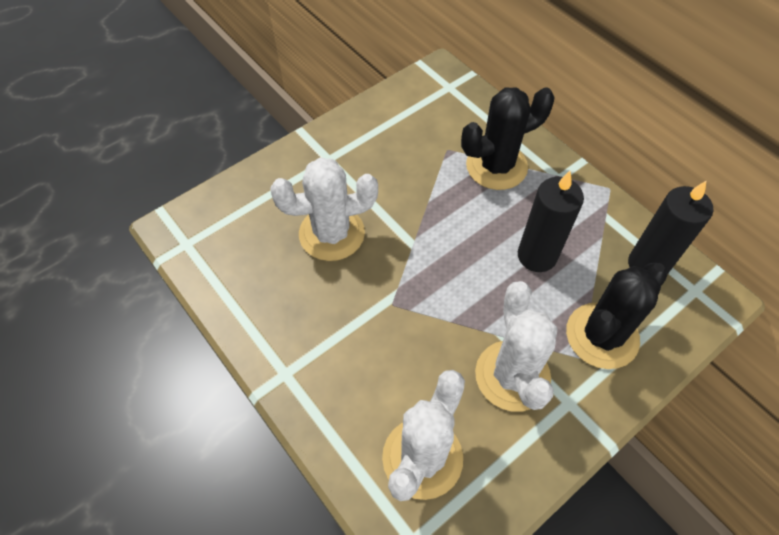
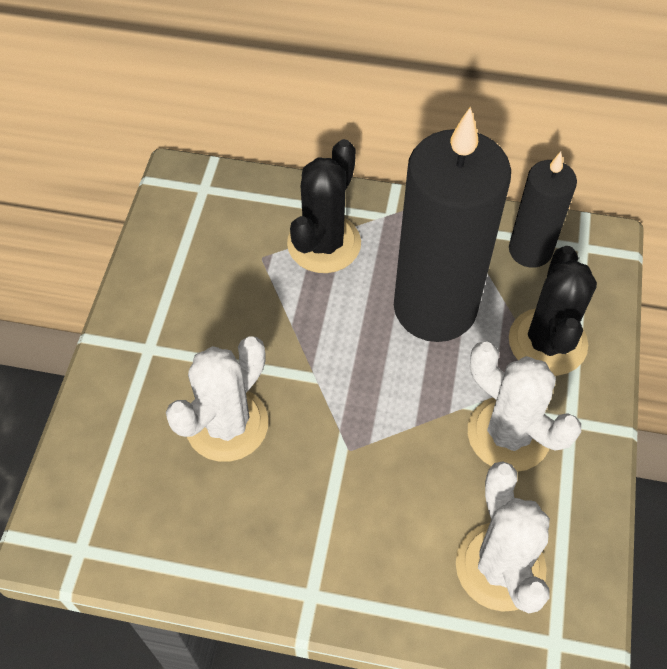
camera: 40 degrees left, 0 degrees up
black candle [518,171,584,272] -> black candle [394,106,511,342], size x1.84

